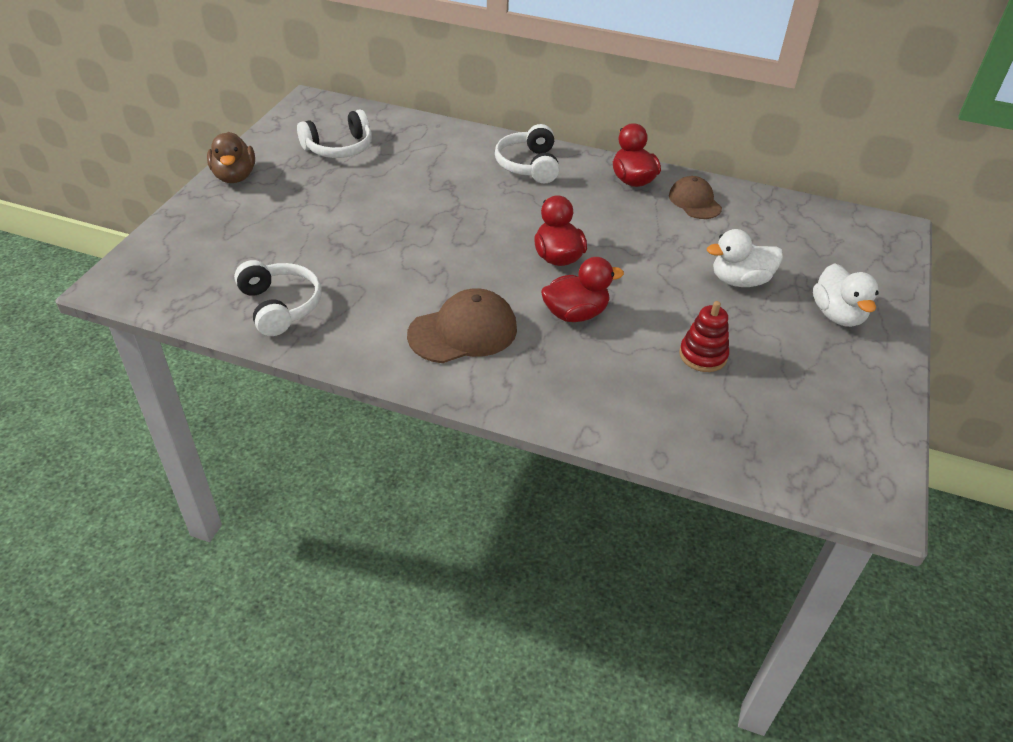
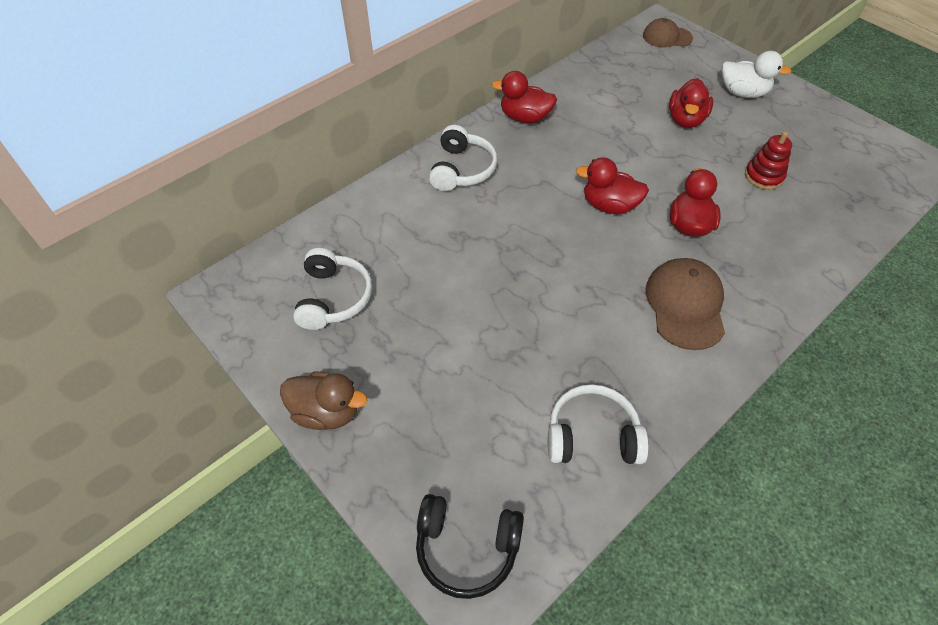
camera: 60 degrees left, 10 degrees up
white headphones [495,124,560,183] -> white headphones turned 105 degrees counterclockwise [429,125,497,191]
brown cap [669,176,722,219] -> brown cap moved to [643,18,693,47]
white duck [707,229,783,287] -> red duck [669,78,713,128]
none -> black headphones [416,494,524,599]

